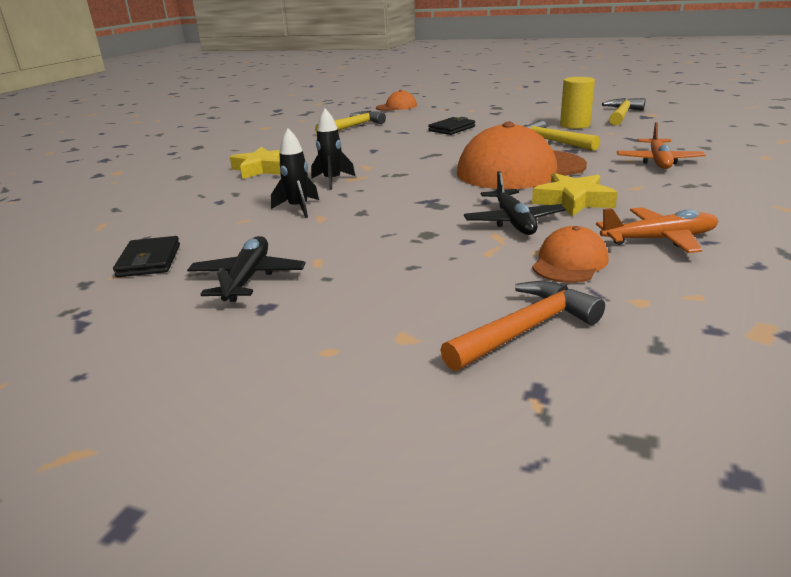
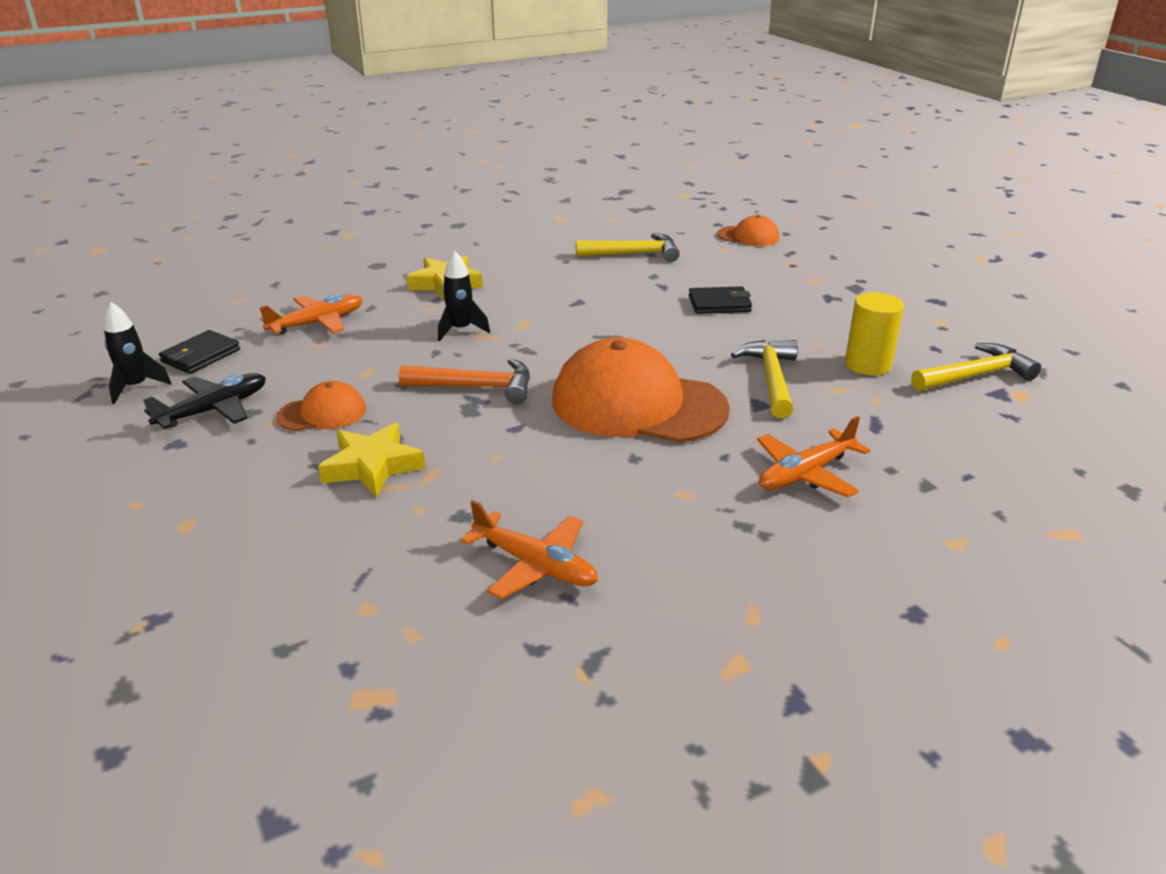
camera: 40 degrees right, 5 degrees up
black rocket [271,128,319,218] -> black rocket moved to [104,302,172,404]
orange hammer [440,281,605,371] -> orange hammer moved to [399,359,530,404]
black plane [464,171,566,235] -> none
yellow star [532,173,618,216] -> yellow star moved to [318,423,425,498]
orange cap [532,226,609,283] -> orange cap moved to [276,381,366,431]
none -> orange plane [260,294,363,334]

